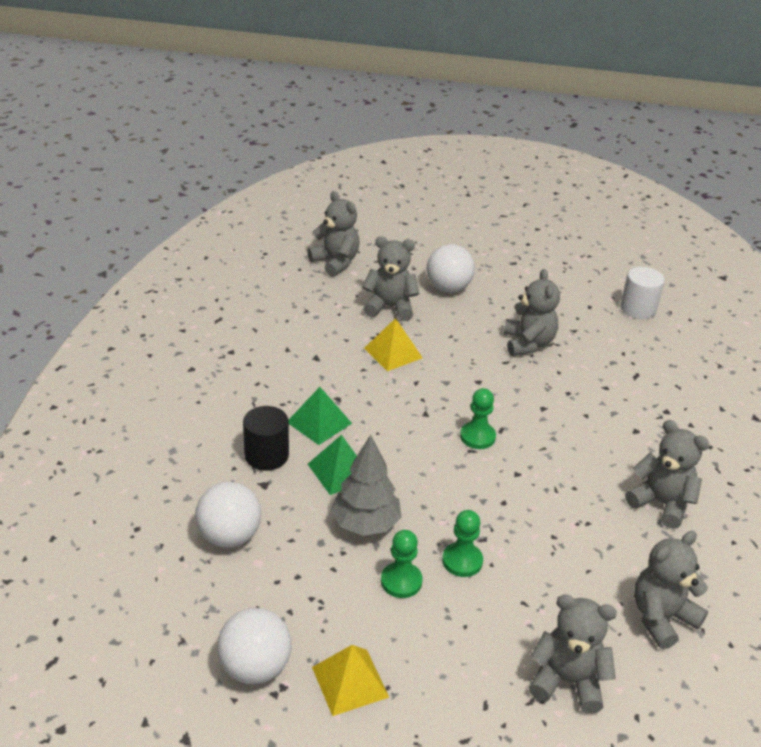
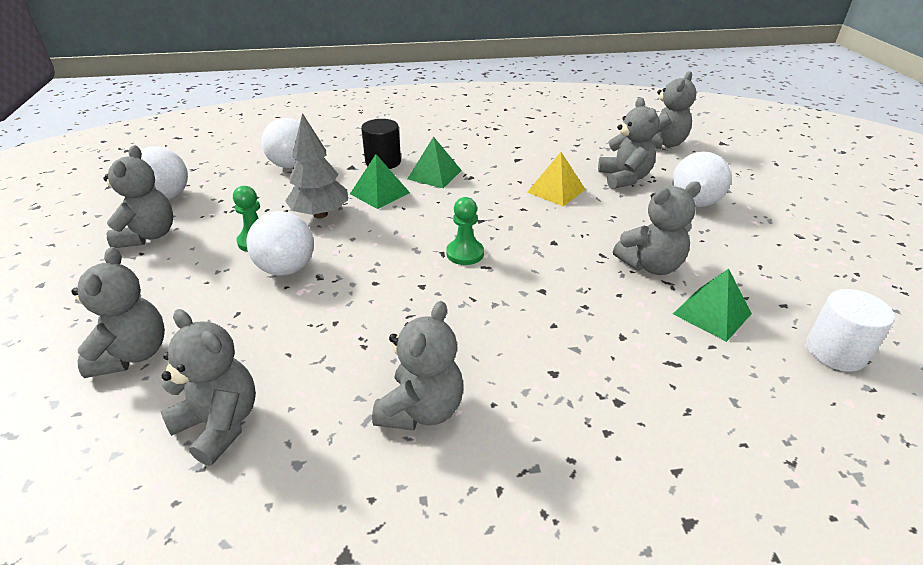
camera: 75 degrees right, 0 degrees up
yellow pyramid [312,645,389,716] -> grey teddy bear [104,145,173,248]
green pawn [442,510,483,577] -> white ball [246,211,314,276]
none -> green pyramid [673,269,752,342]

